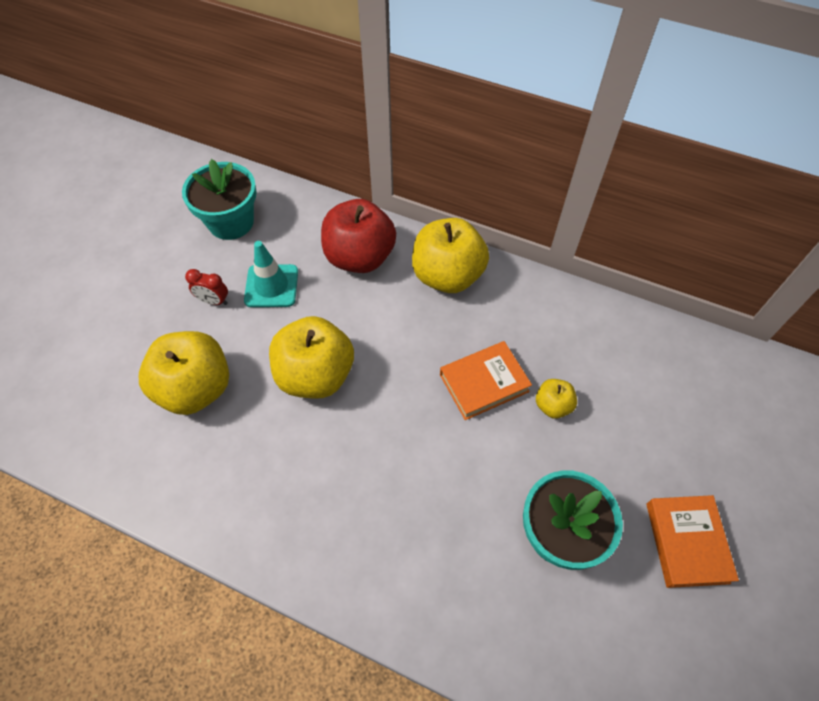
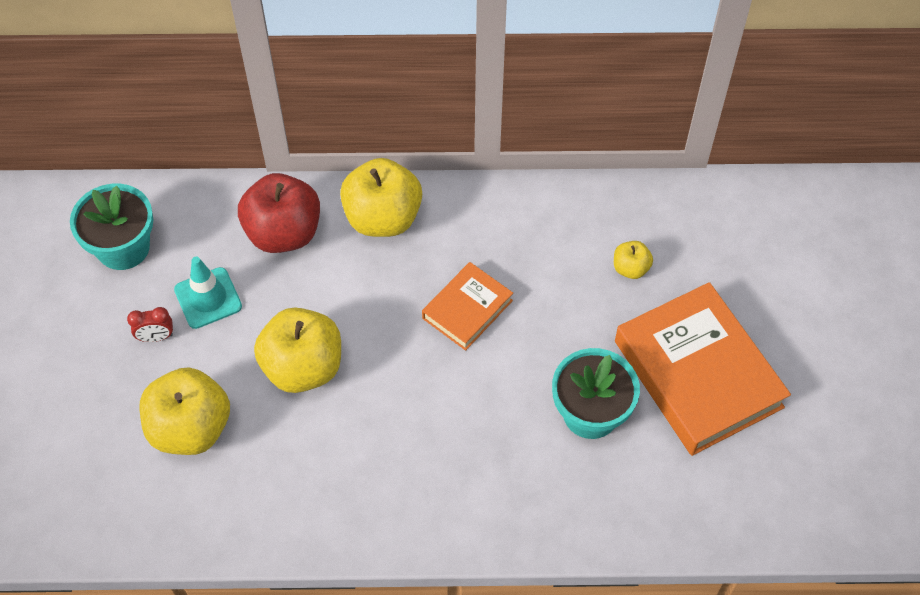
camera: 25 degrees left, 0 degrees up
yellow apple [536,379,577,419] -> yellow apple moved to [614,241,653,279]
orange book [646,495,739,588] -> orange book [615,282,791,456], size x1.88

